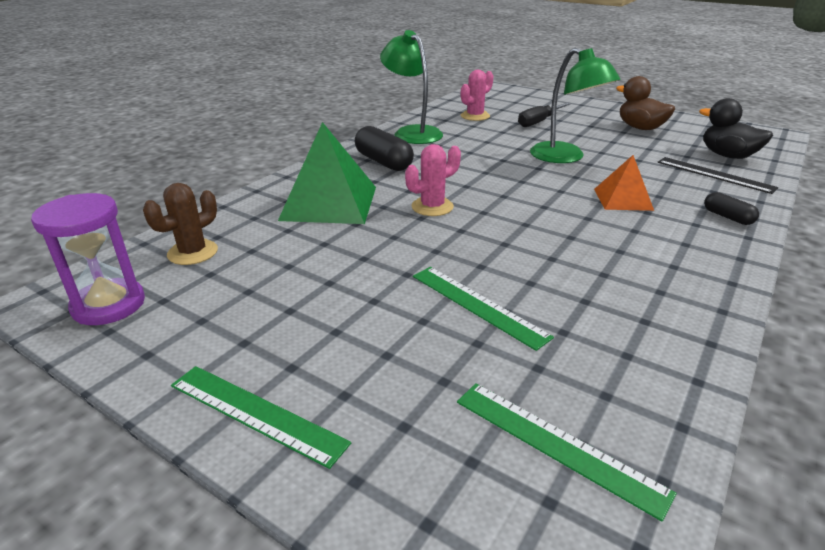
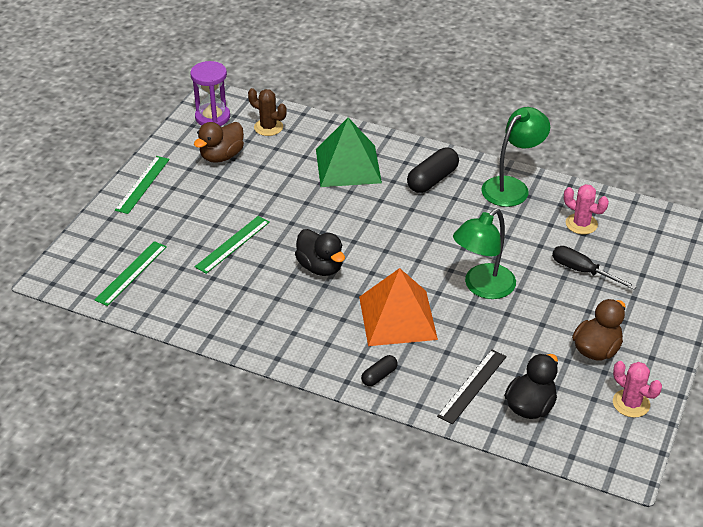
camera: 80 degrees right, 10 degrees up
pink cactus [405,144,461,216] -> pink cactus moved to [613,361,662,418]
orange pyramid [594,155,654,211] -> orange pyramid [359,268,438,346], size x1.73
none -> brown duck [194,122,244,163]
none -> black duck [295,229,345,276]

